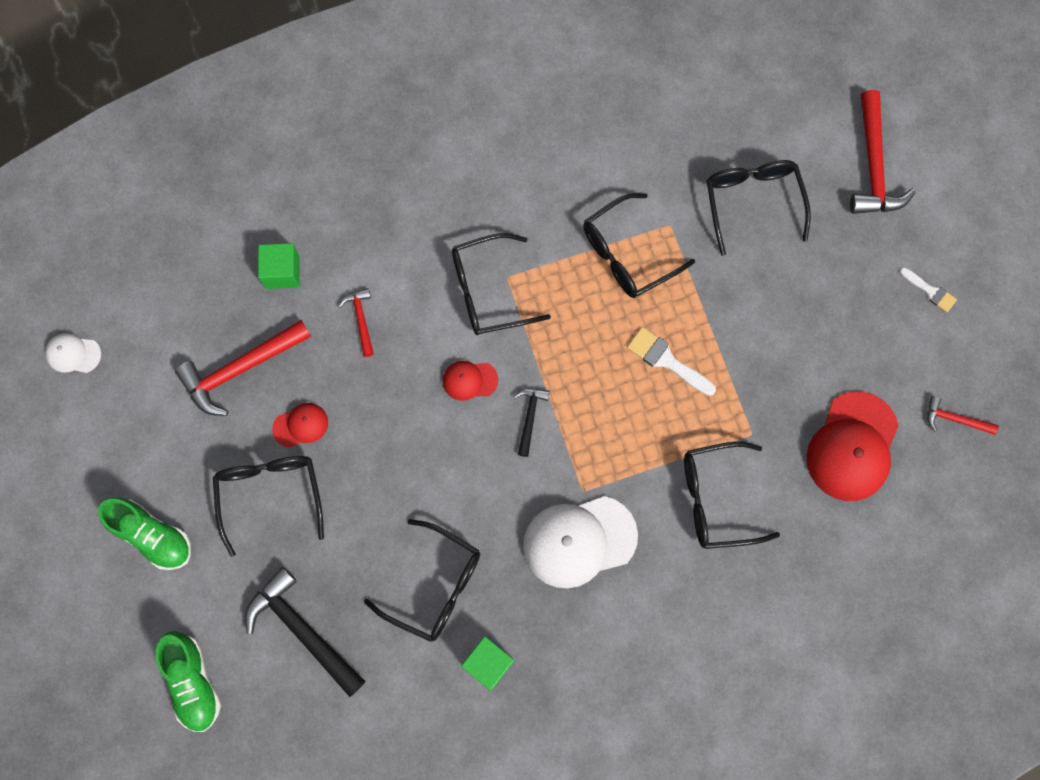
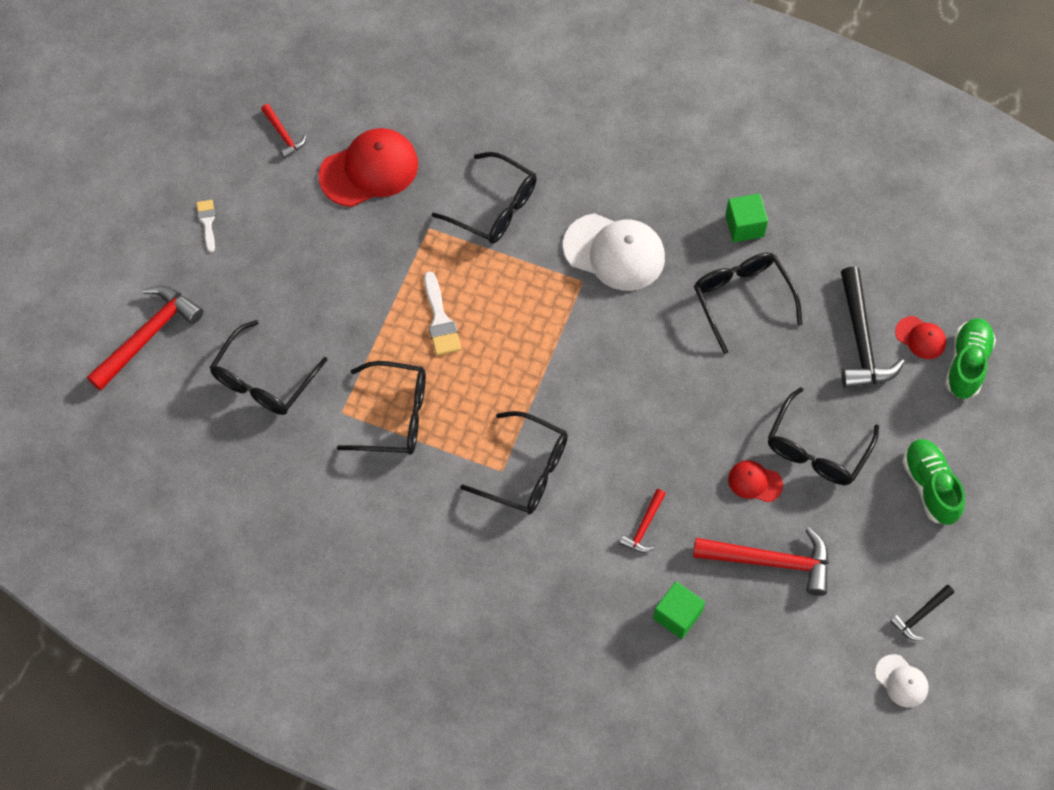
camera: 140 degrees left, 10 degrees down
red cap [443,361,498,401] -> red cap moved to [895,316,946,359]
black hammer [514,388,550,457] -> black hammer moved to [890,585,954,641]

